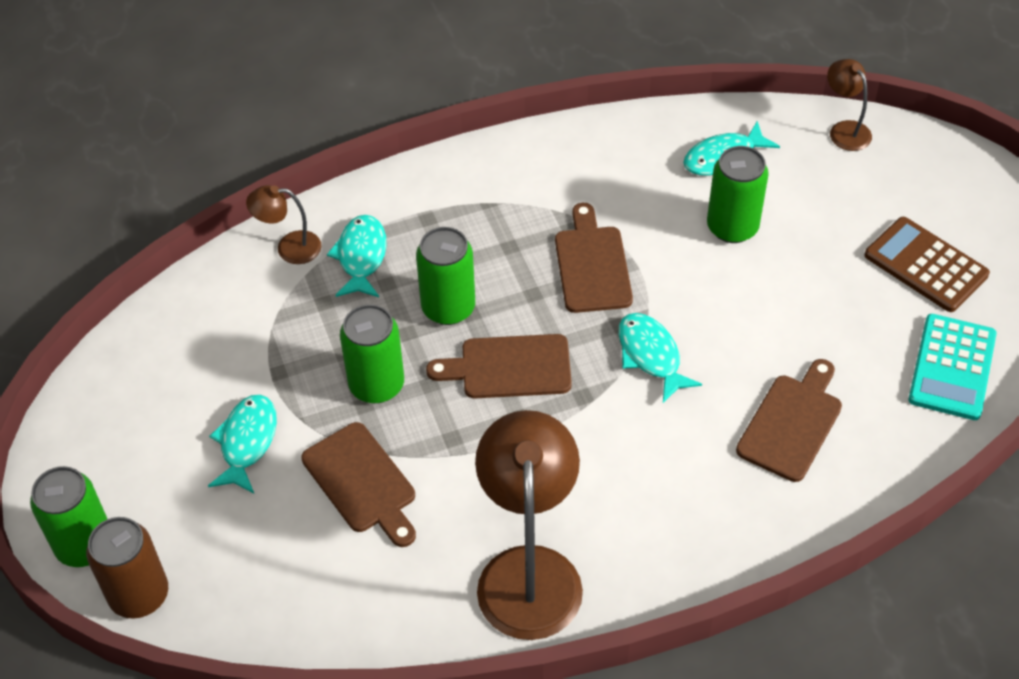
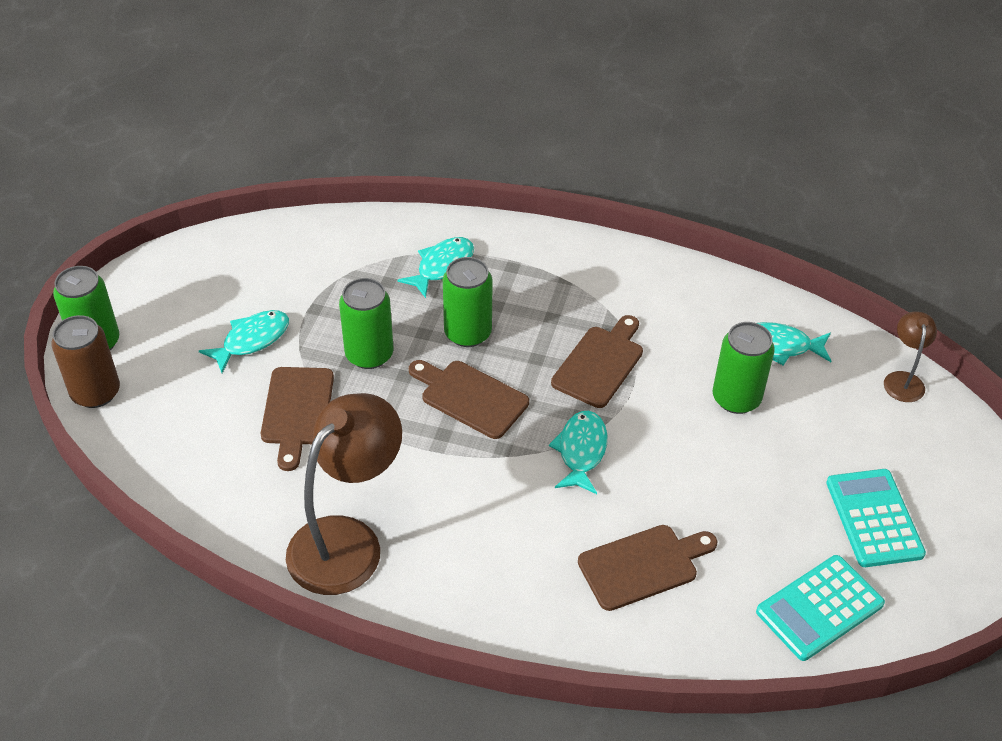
camera: 35 degrees right, 5 degrees down
brown lamp [246,185,322,264] -> none
brown calculator [864,217,990,312] -> turquoise calculator [826,469,926,567]

